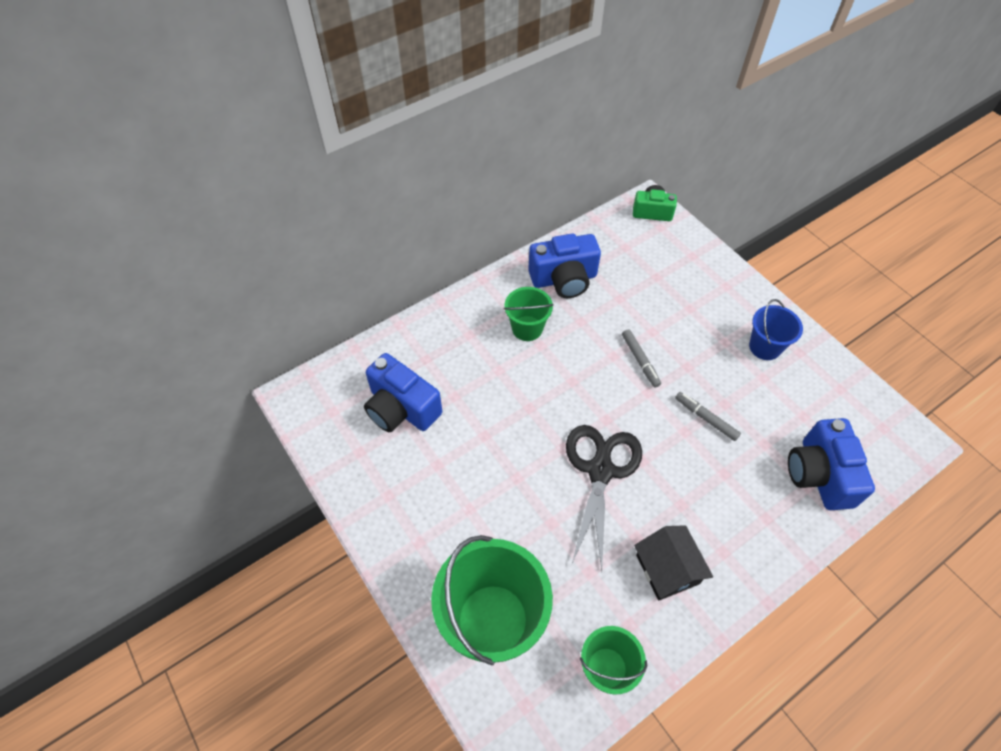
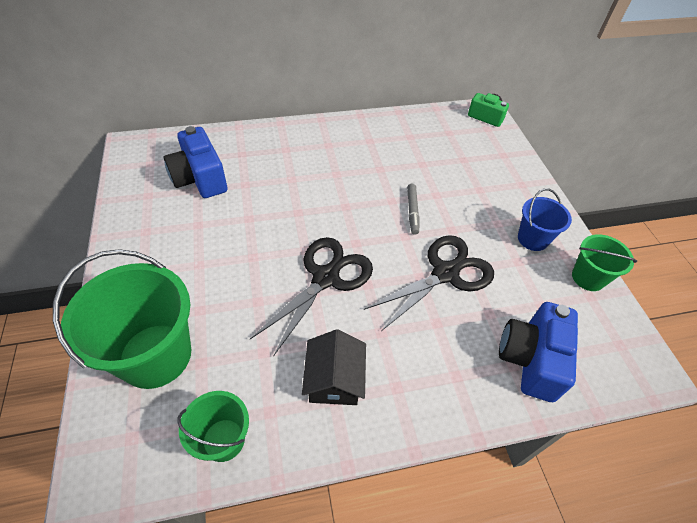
camera: 20 degrees right, 5 degrees down
green bucket [504,287,554,341] -> green bucket moved to [572,234,637,291]
blue camera [528,233,601,298] -> none
grey marker [675,392,741,441] -> black scissors [363,235,494,331]

